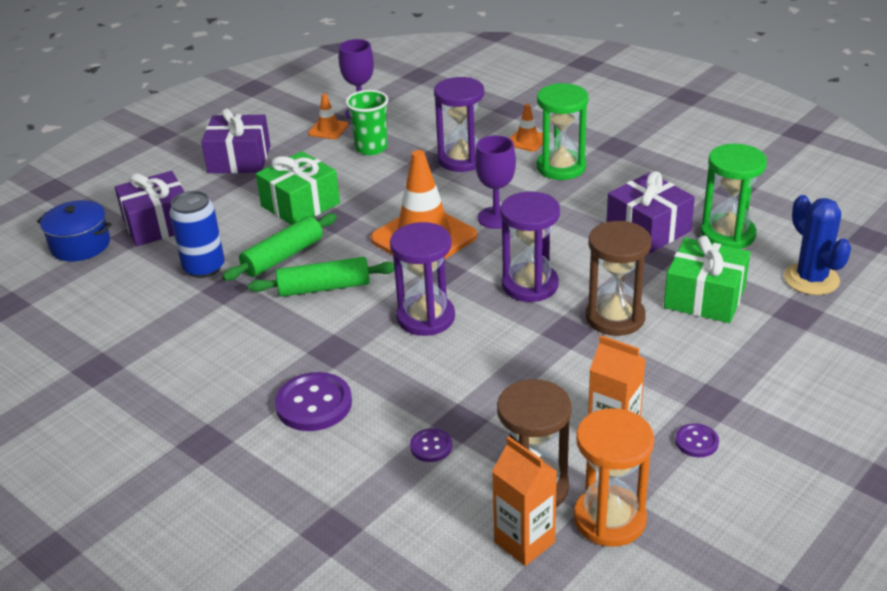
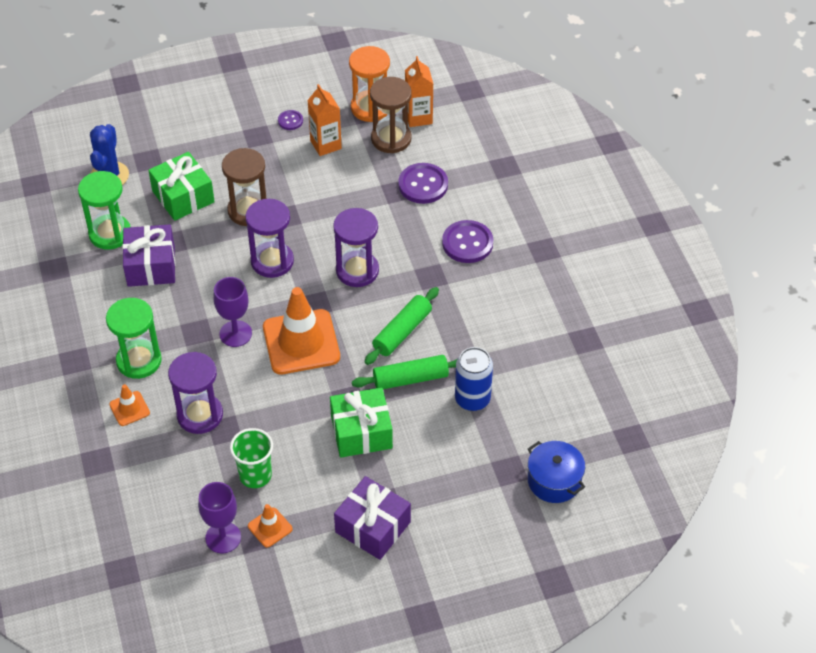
camera: 150 degrees left, 15 degrees up
purple gift [115,171,184,246] -> none
green rolling pin [248,257,395,297] -> green rolling pin turned 75 degrees counterclockwise [365,287,439,365]
purple button [410,428,452,462] -> purple button [398,163,448,204], size x1.90

